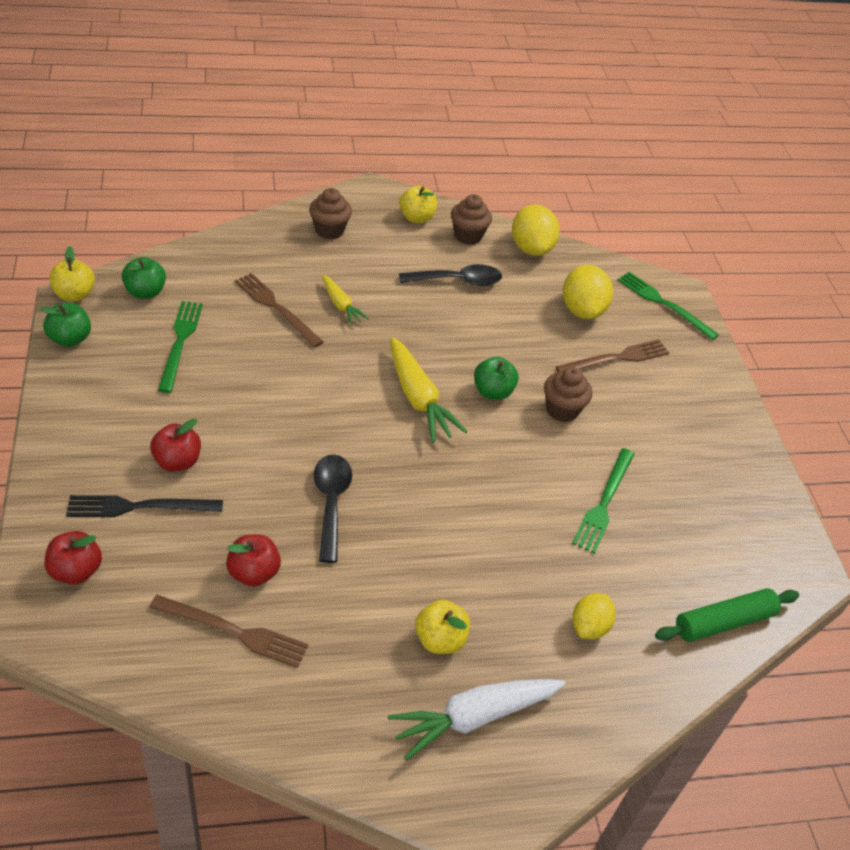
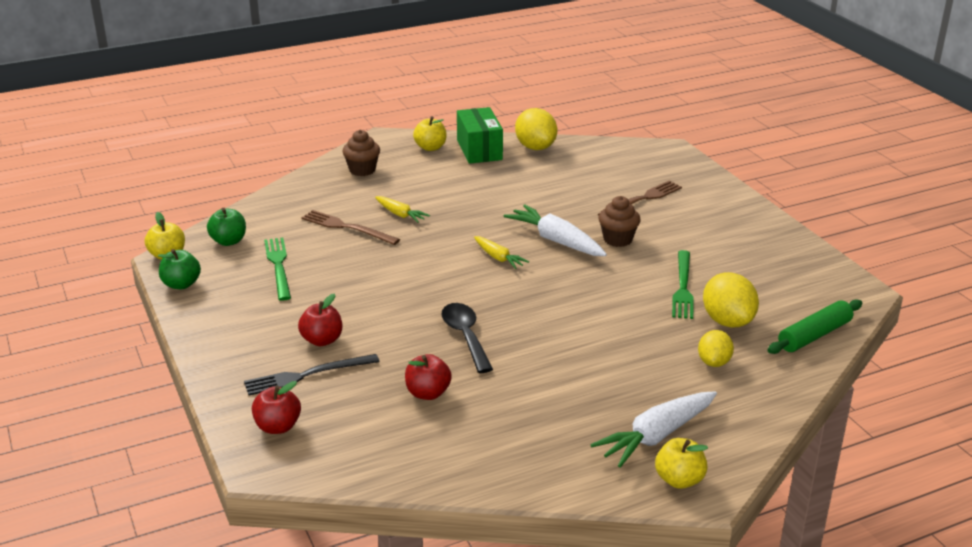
camera: 10 degrees left, 15 degrees down
brown fork [149,595,309,668] -> none
yellow carrot [390,337,468,442] -> yellow carrot [474,236,529,269], size x0.58
black spoon [399,264,502,286] -> none
yellow apple [415,600,470,654] -> yellow apple moved to [655,438,708,489]
brown cupcake [451,194,492,245] -> green box [457,107,503,164]
green apple [474,357,519,400] -> white carrot [503,204,607,256]
yellow lemon [563,265,613,319] -> yellow lemon moved to [703,272,759,328]
green fork [618,272,719,340] -> none

